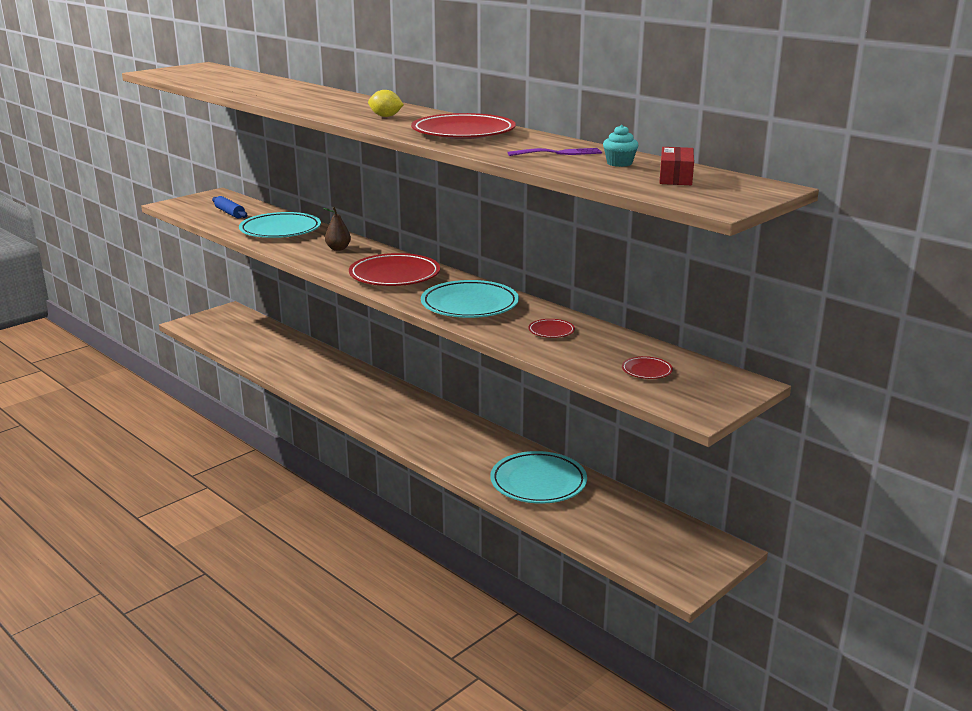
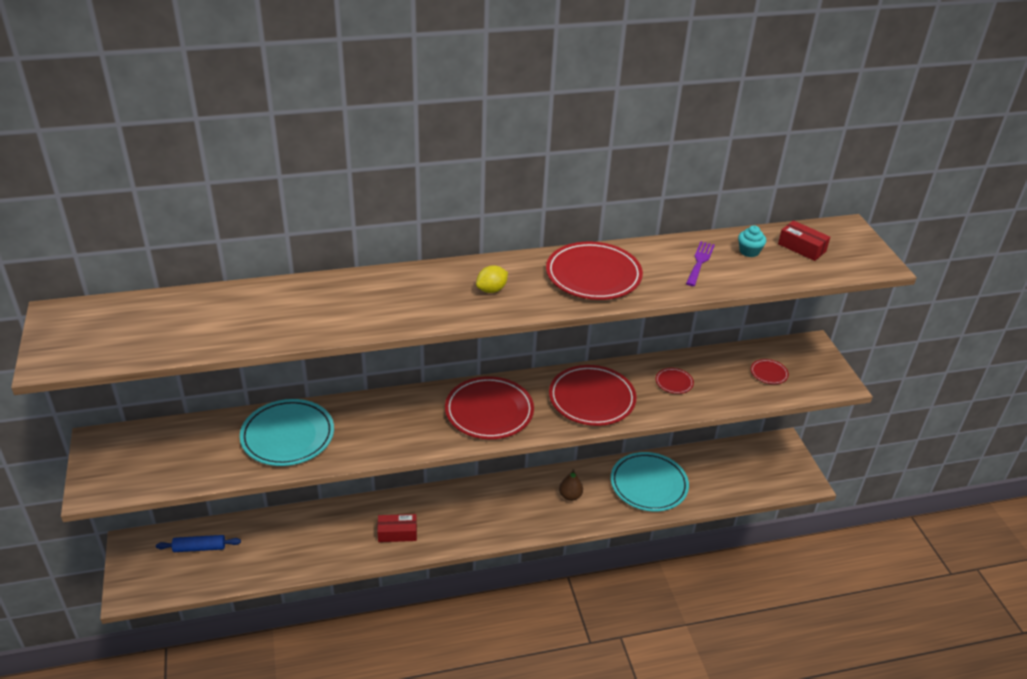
camera: 60 degrees left, 15 degrees up
blue rolling pin [212,196,247,218] -> blue rolling pin moved to [156,535,241,552]
brown pear [323,207,351,251] -> brown pear moved to [559,469,583,501]
turquoise plate [421,280,519,318] -> red plate [549,365,636,426]
none -> red box [377,514,417,542]

